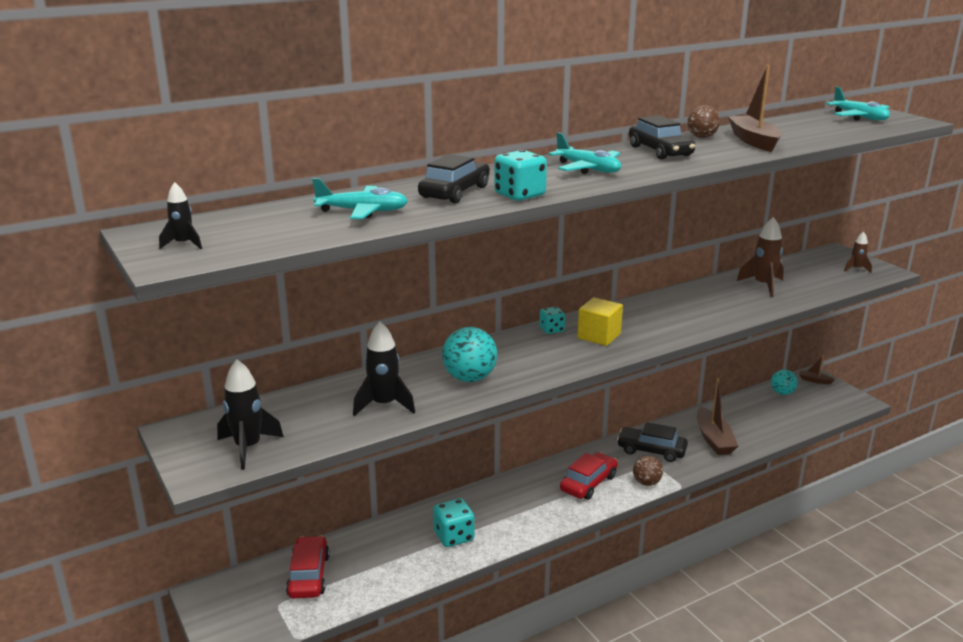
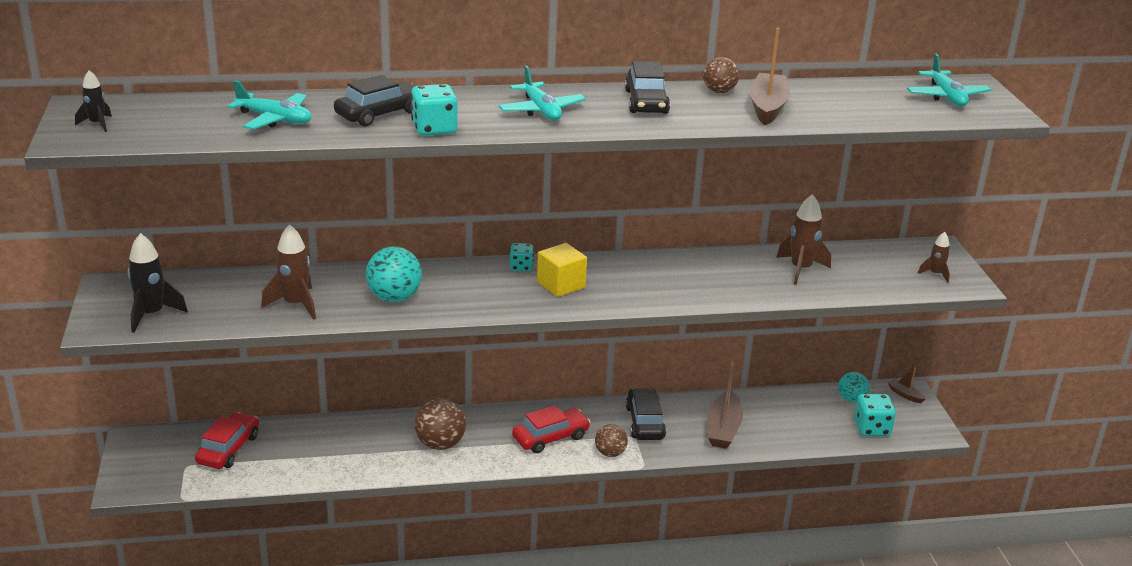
camera: 20 degrees right, 5 degrees up
black rocket [353,321,415,416] -> brown rocket [261,224,316,319]
turquoise dice [433,498,475,547] -> turquoise dice moved to [854,394,896,436]
black car [617,422,688,462] -> black car turned 45 degrees clockwise [626,388,666,440]
none -> brown ball [415,398,466,450]

